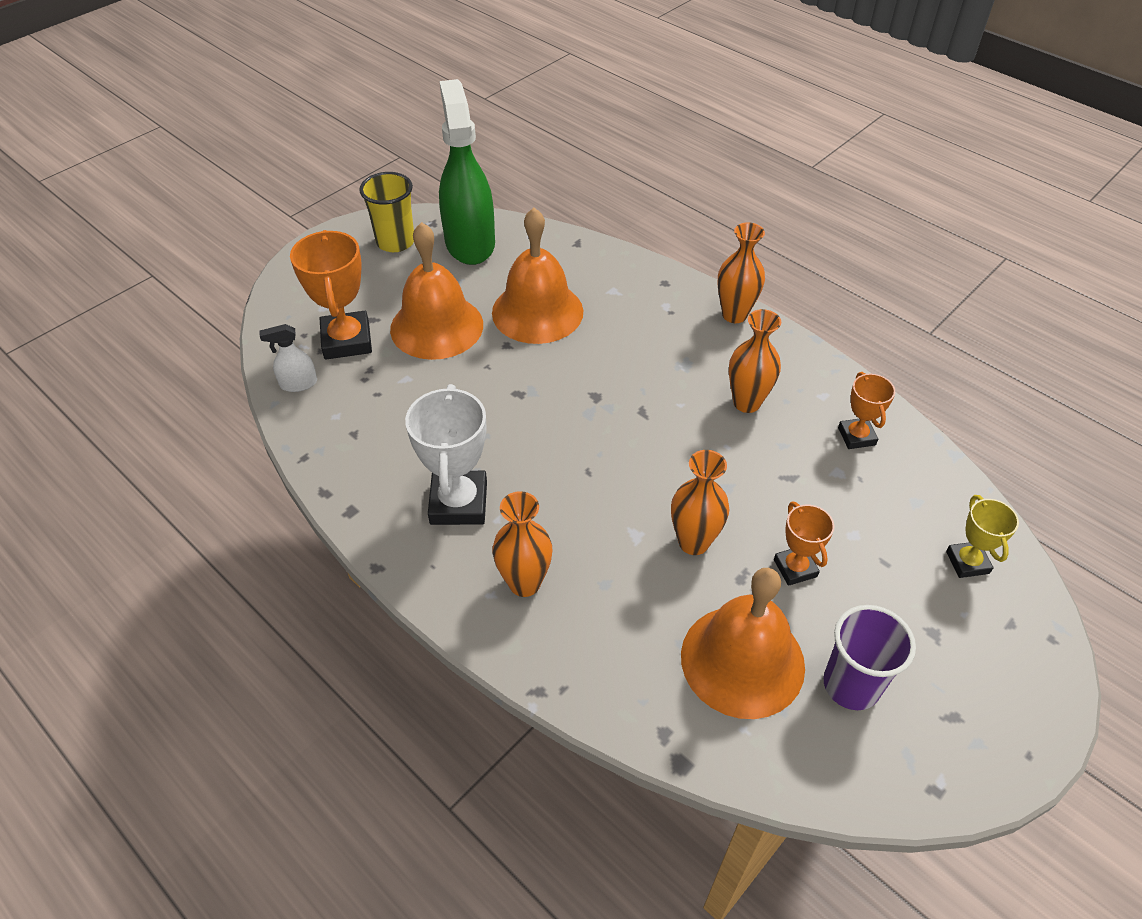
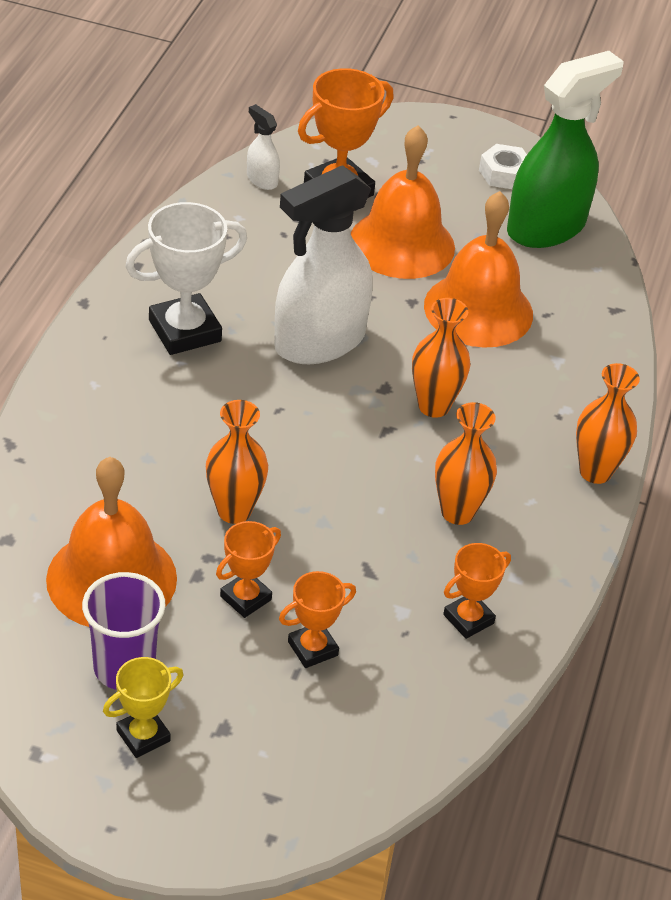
camera: 60 degrees right, 5 degrees down
yellow cup [359,172,414,252] -> white nut [479,144,527,189]
orange vase [492,491,552,597] -> orange vase moved to [412,298,471,418]
yellow trophy [946,495,1019,578] -> yellow trophy moved to [103,657,184,758]
none -> white spray bottle [274,165,373,364]
none -> orange trophy [279,571,356,668]

